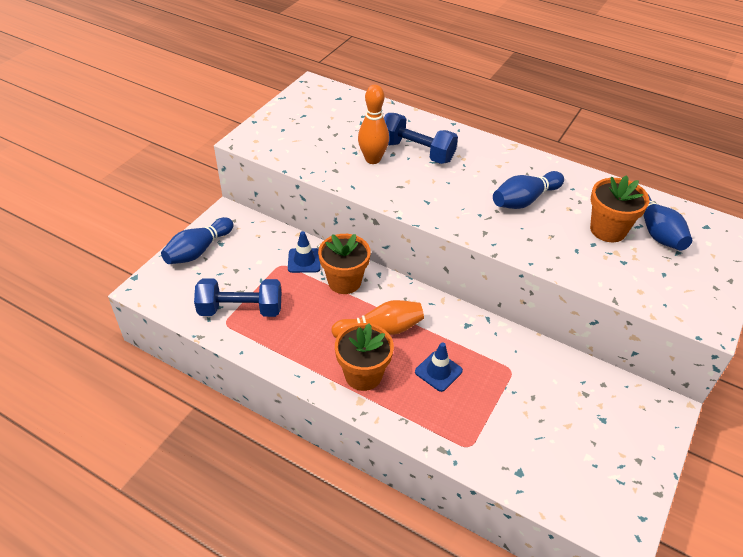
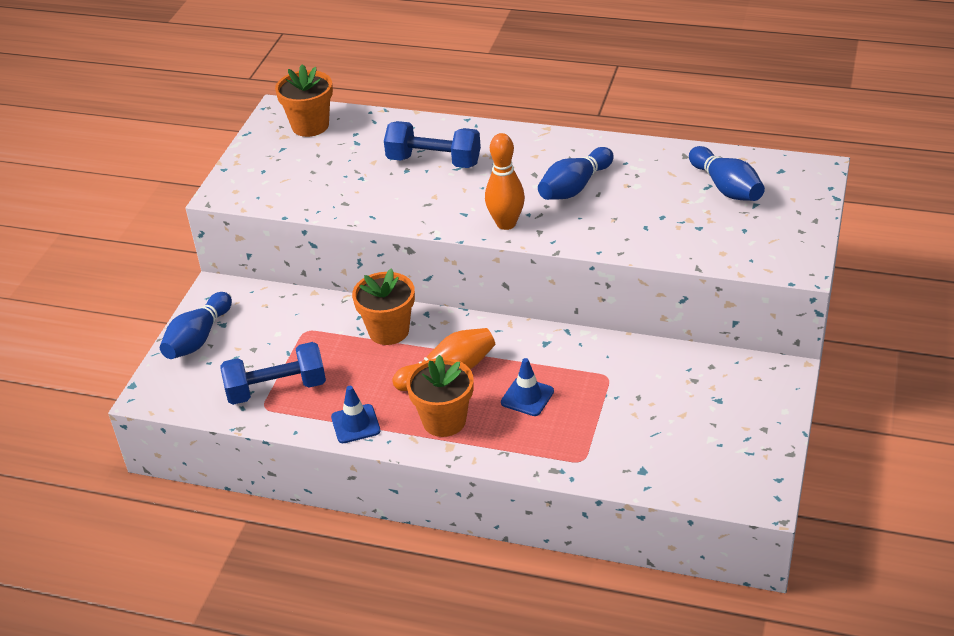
camera: 10 degrees left, 5 degrees down
blue traffic cone [288,231,321,273] -> blue traffic cone moved to [331,386,381,443]
orange bowling pin [358,85,389,164] -> orange bowling pin moved to [485,133,525,230]
orange flower pot [590,175,649,242] -> orange flower pot moved to [275,64,333,137]

